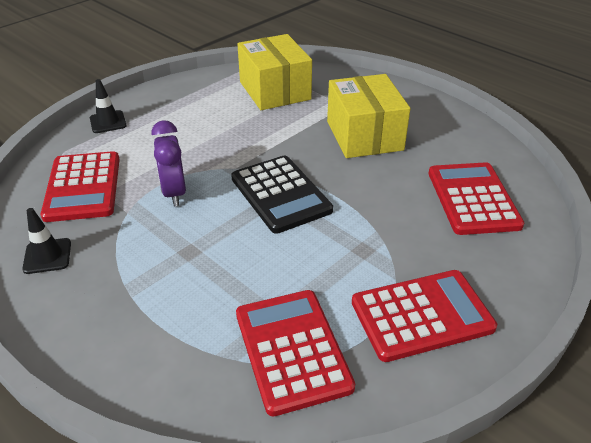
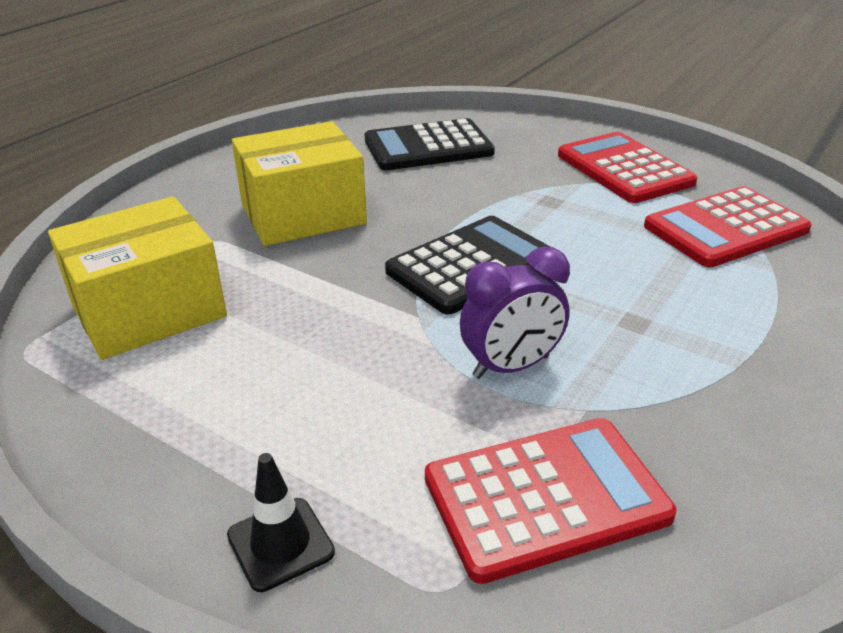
camera: 100 degrees left, 5 degrees down
black traffic cone [22,208,71,274] -> none
red calculator [428,162,524,235] -> black calculator [365,118,495,170]

